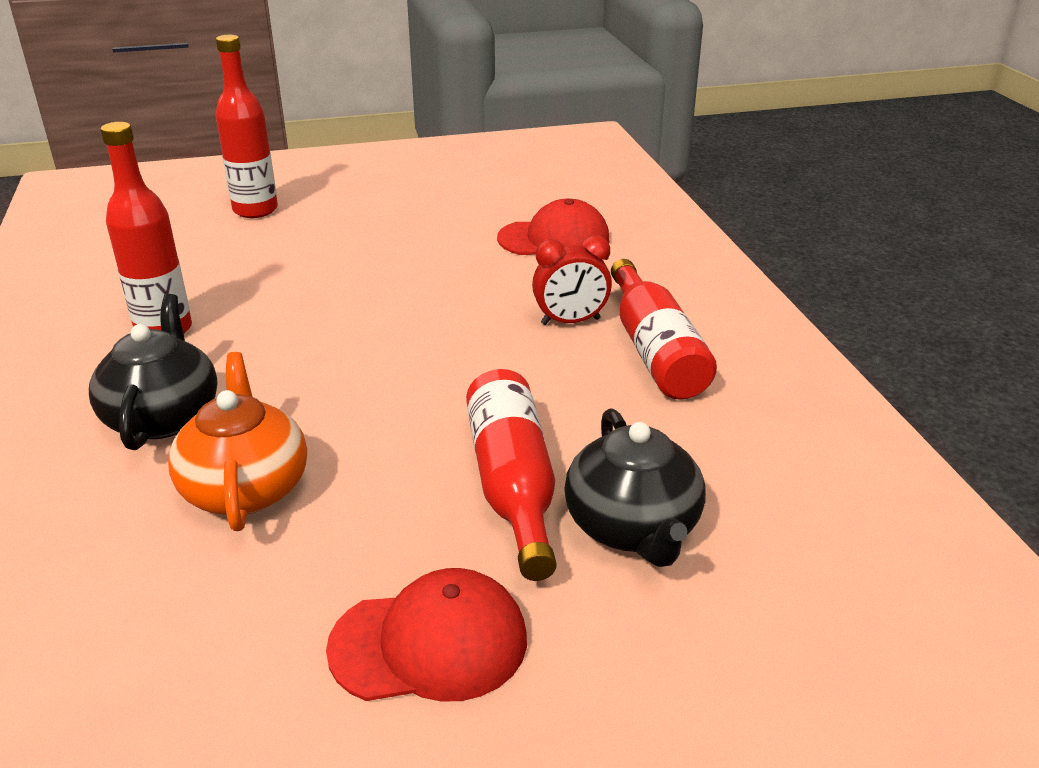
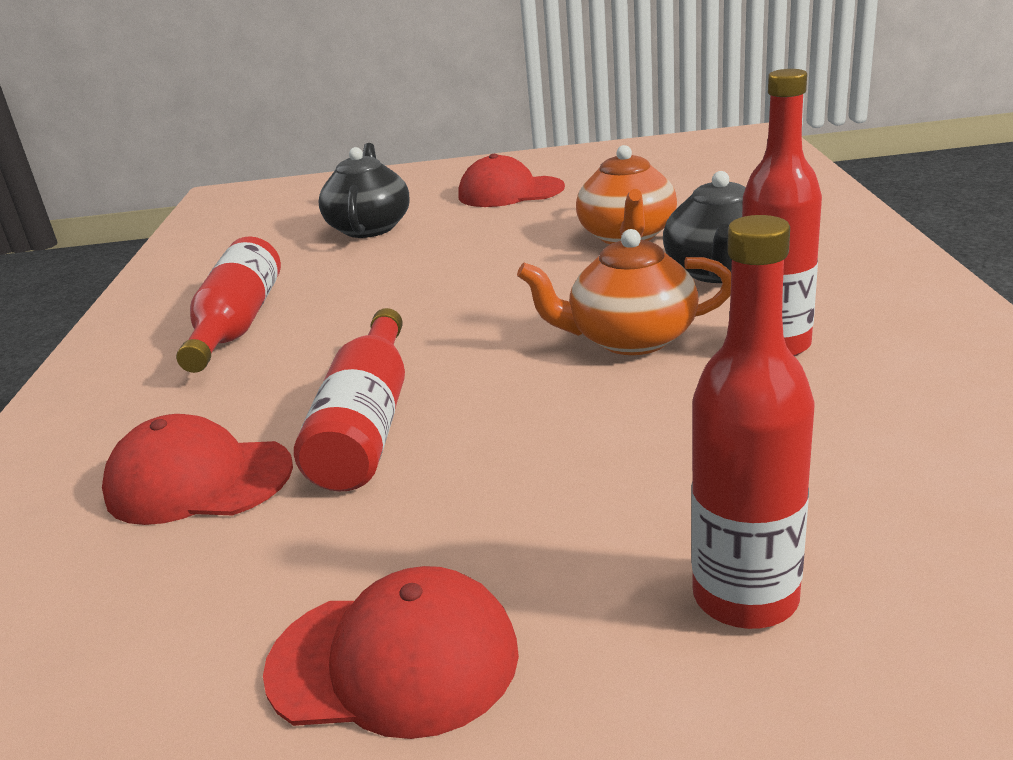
camera: 165 degrees left, 5 degrees down
red bottle [466,369,557,581] -> red bottle moved to [294,308,405,491]
red clock [532,235,612,325] -> none
none -> red cap [263,566,519,739]
none -> orange teapot [517,229,731,355]

